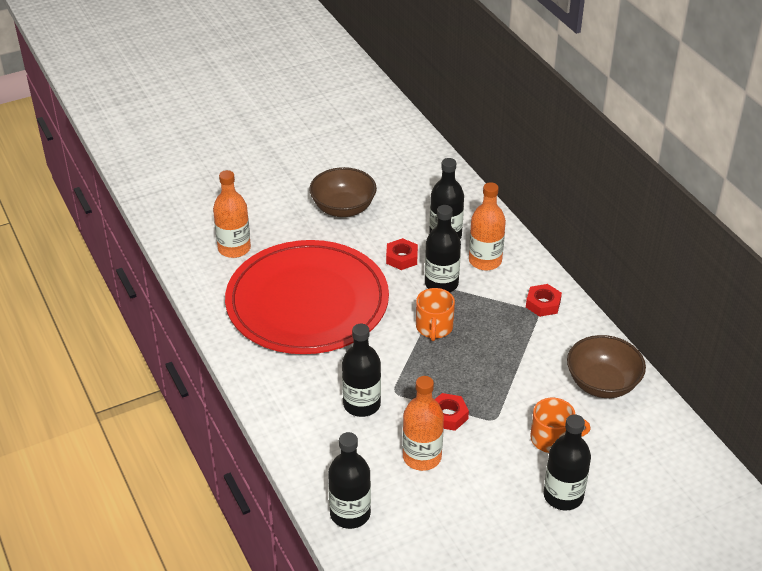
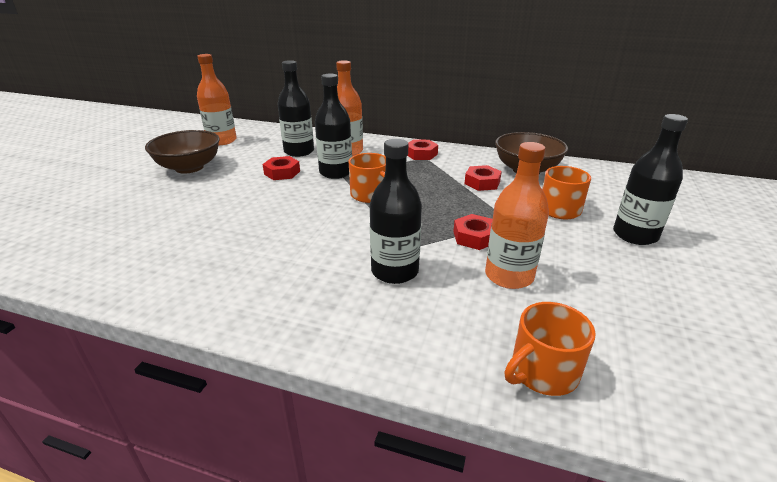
camera: 45 degrees left, 10 degrees down
orange bottle [213,170,251,258] -> orange bottle moved to [197,54,237,145]
red plate [225,240,389,354] -> none
black bottle [328,432,371,529] -> orange mug [504,302,596,396]
none -> red nut [465,165,502,191]

